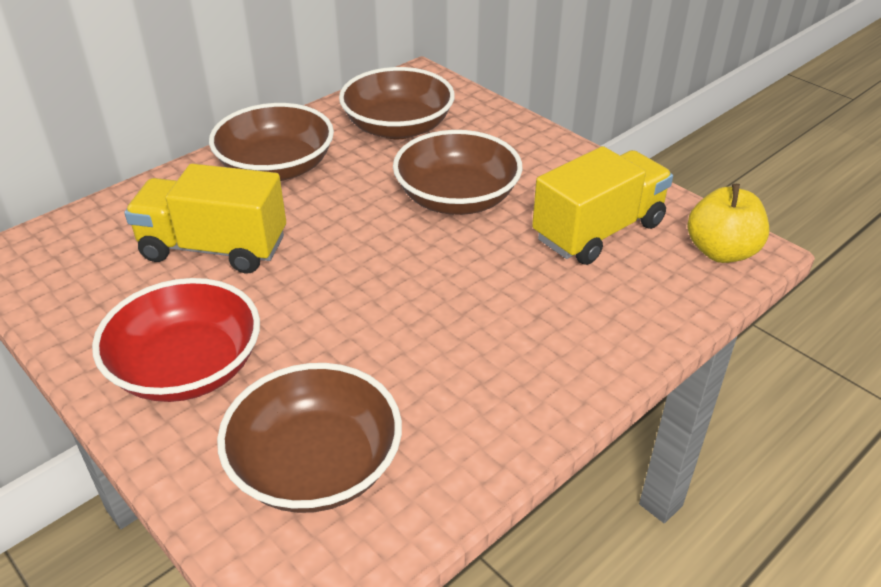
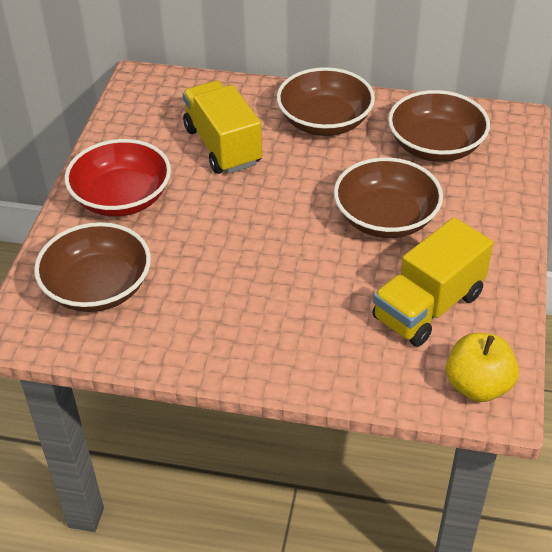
camera: 55 degrees right, 5 degrees up
yellow truck [532,146,673,265] -> yellow truck turned 120 degrees clockwise [372,217,493,347]

